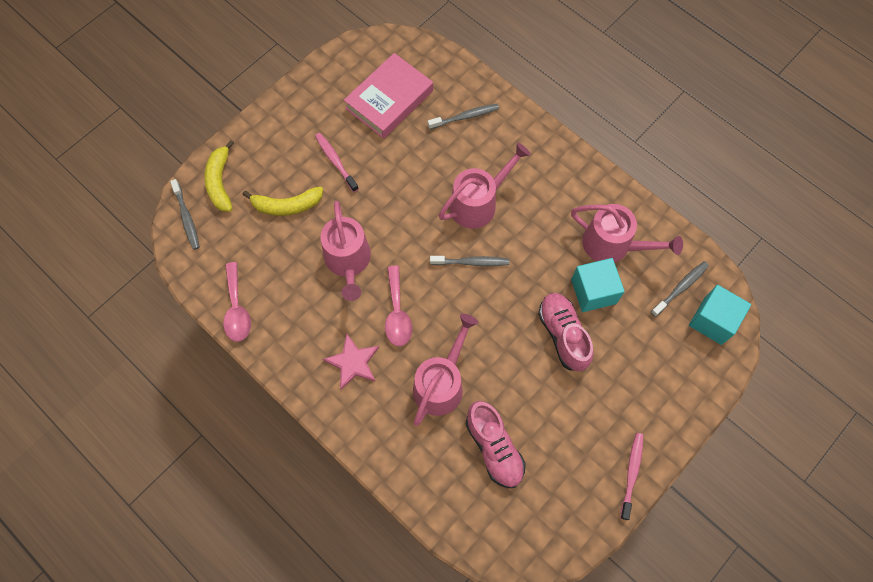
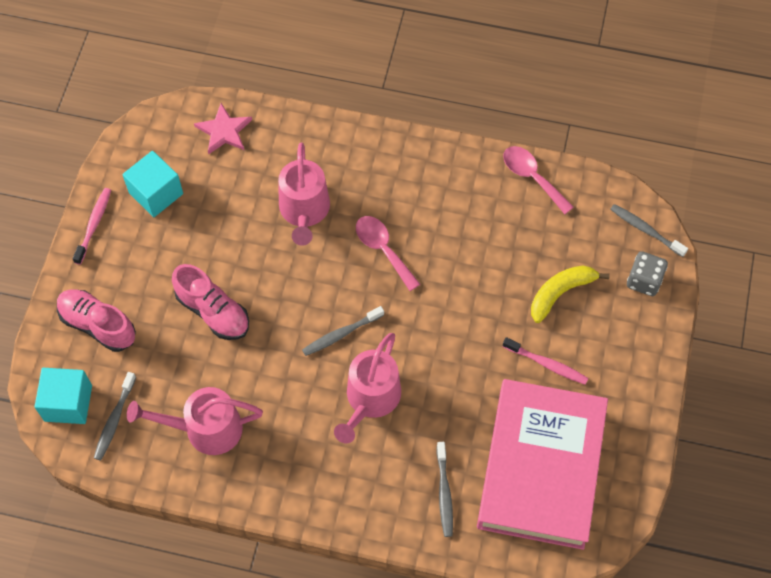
camera: 150 degrees right, 5 degrees down
yellow banana [204,140,234,212] -> grey dice [627,251,668,296]
pink watering can [321,201,371,301] -> none
pink star [323,333,379,390] -> pink star moved to [194,103,252,155]
pink book [344,53,433,139] -> pink book [477,379,608,550], size x1.57
grey toothbrush [428,104,499,129] -> grey toothbrush turned 45 degrees counterclockwise [436,442,453,537]
pink shoe [465,401,526,488] -> pink shoe moved to [57,289,136,352]
turquoise cube [571,258,625,312] -> turquoise cube moved to [122,151,183,217]
pink toothbrush [620,433,643,520] -> pink toothbrush turned 150 degrees counterclockwise [73,188,111,265]

